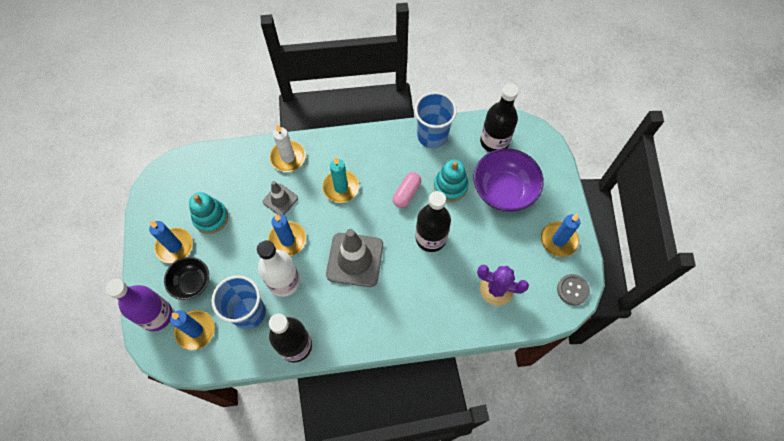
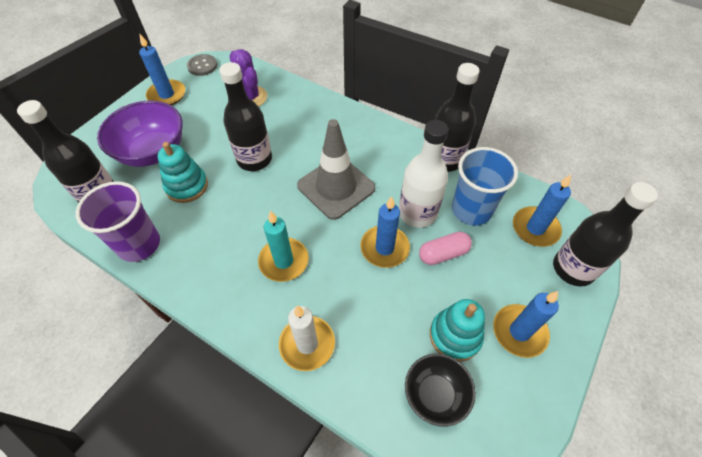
camera: 140 degrees left, 10 degrees down
purple bottle [106,279,173,331] -> black bottle [553,182,658,286]
black bowl [164,257,209,300] -> black bowl moved to [405,354,476,427]
grey traffic cone [263,181,298,215] -> none
pink capsule [393,172,421,208] -> pink capsule moved to [419,232,472,265]
blue cup [415,92,457,149] -> purple cup [76,181,160,262]

